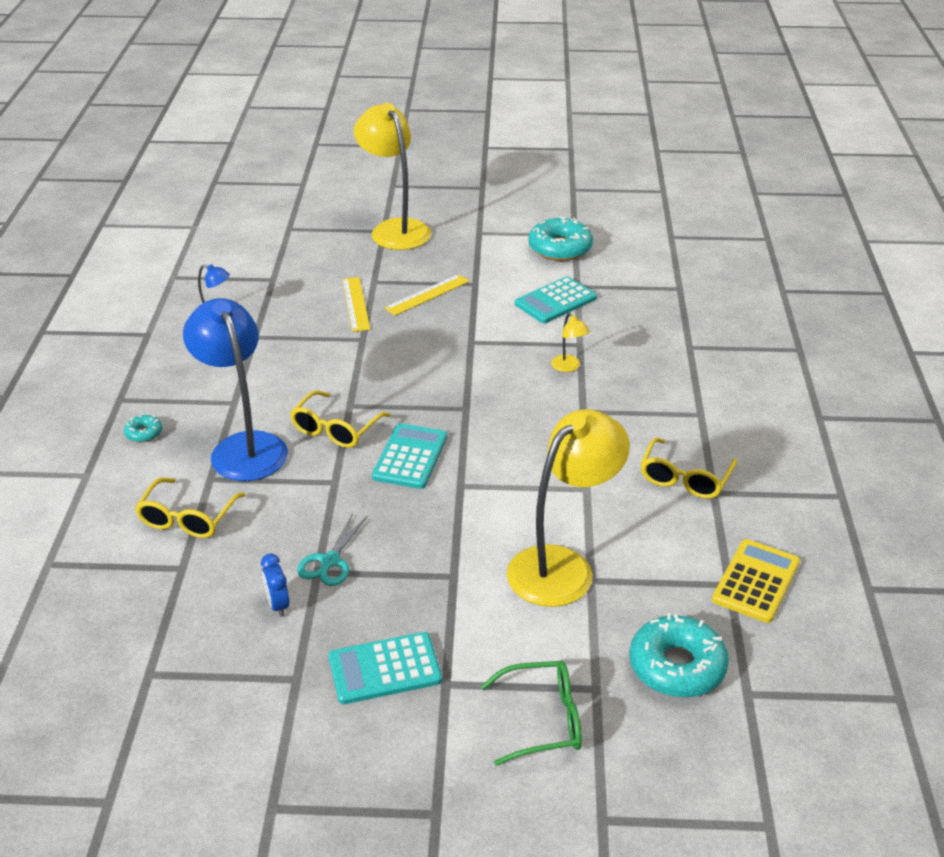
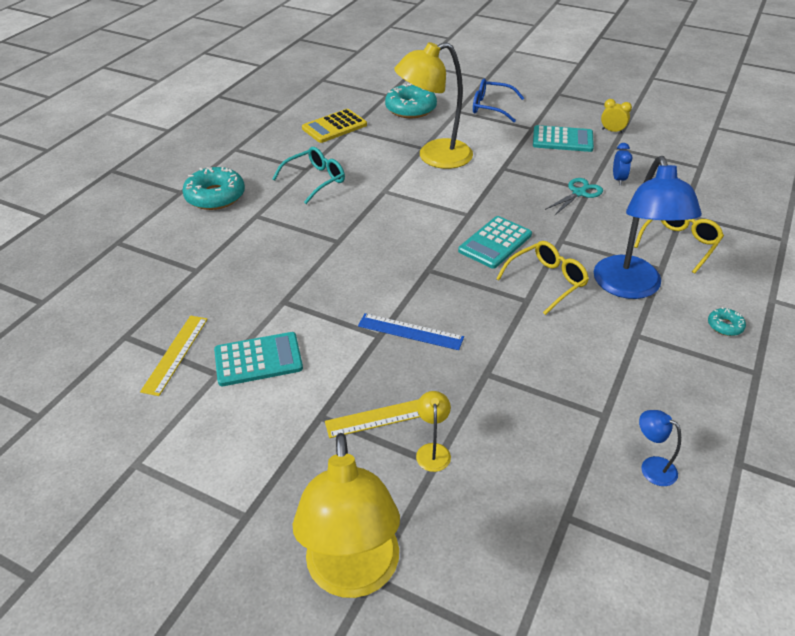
camera: 155 degrees left, 5 degrees up
yellow ruler [342,277,370,332] -> yellow ruler moved to [140,315,208,396]
green glasses [481,661,582,766] -> blue glasses [473,78,524,122]
turquoise donut [528,216,593,261] -> turquoise donut moved to [182,167,245,210]
yellow lamp [551,313,590,372] -> yellow lamp moved to [416,391,451,472]
yellow glasses [641,437,737,499] -> turquoise glasses [272,147,345,204]
none -> blue ruler [358,313,464,350]
none -> yellow clock [601,99,632,134]

